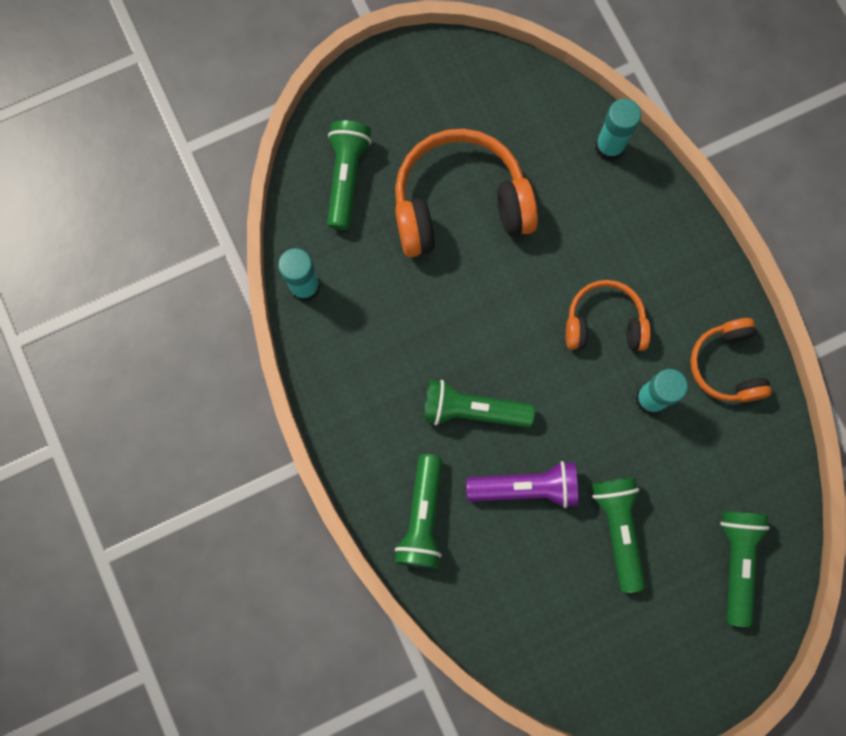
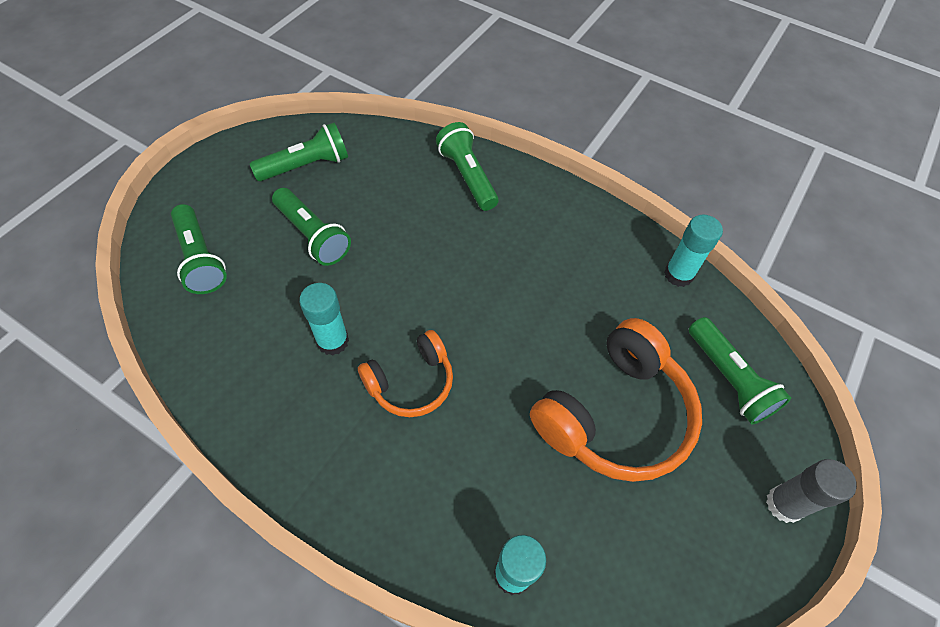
camera: 145 degrees right, 20 degrees down
green flashlight [424,380,535,428] -> green flashlight moved to [250,123,348,181]
purple flashlight [466,461,578,508] -> none
orange headphones [690,318,772,402] -> none
none -> grey glue stick [766,459,857,523]

